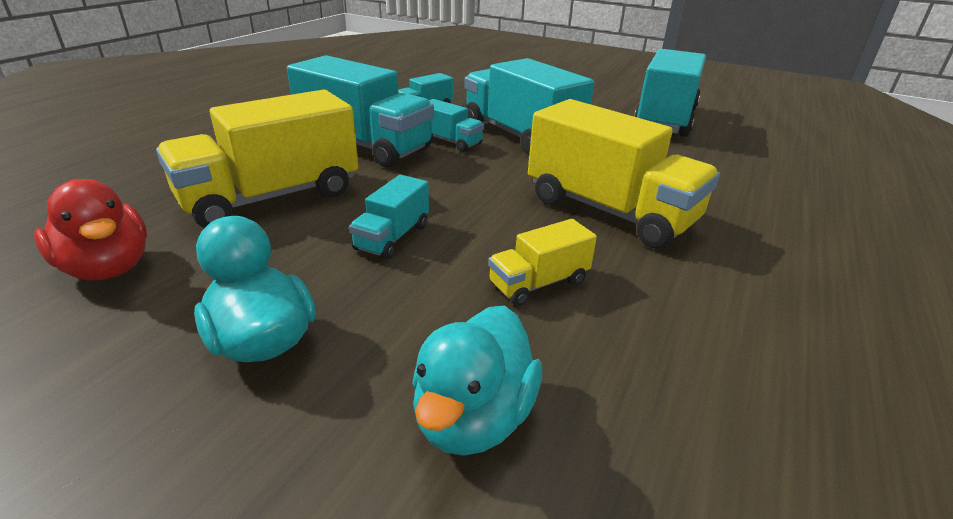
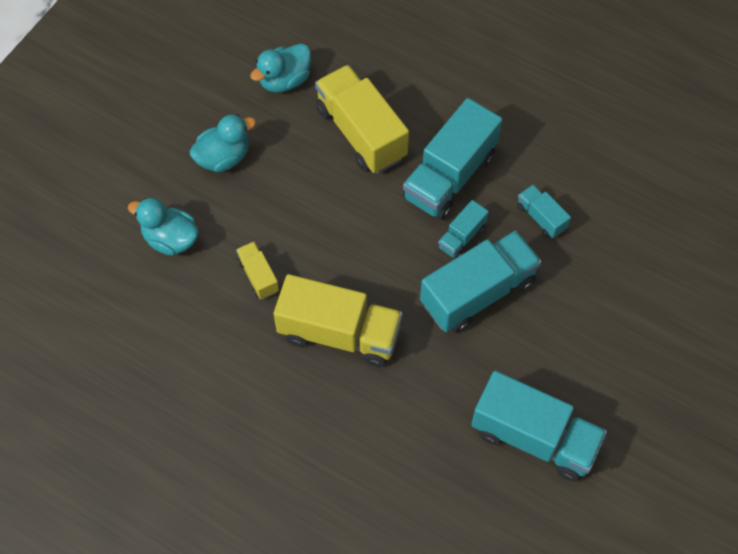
camera: 95 degrees right, 30 degrees up
red duck [34,179,147,281] -> turquoise duck [250,43,311,92]
turquoise truck [349,175,429,259] -> none
yellow truck [528,99,720,249] -> yellow truck turned 120 degrees counterclockwise [274,274,403,367]

